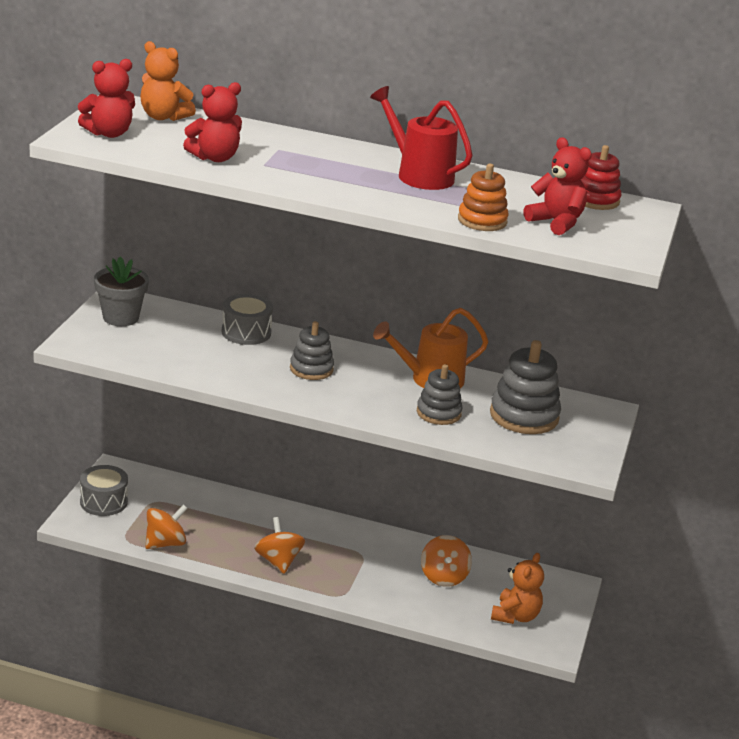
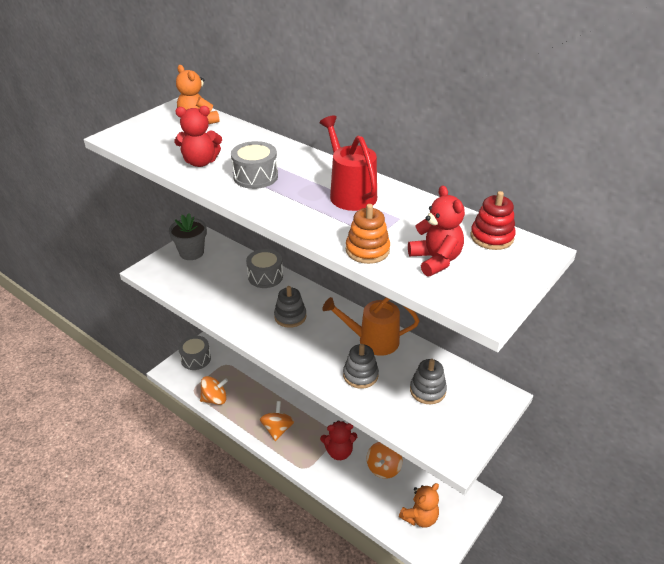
camera: 25 degrees right, 10 degrees up
red teddy bear [78,59,135,138] -> red teddy bear moved to [320,420,357,460]
grey stacking toy [490,340,561,434] -> grey stacking toy [410,359,447,404], size x0.64
none -> grey drum [231,141,278,189]

